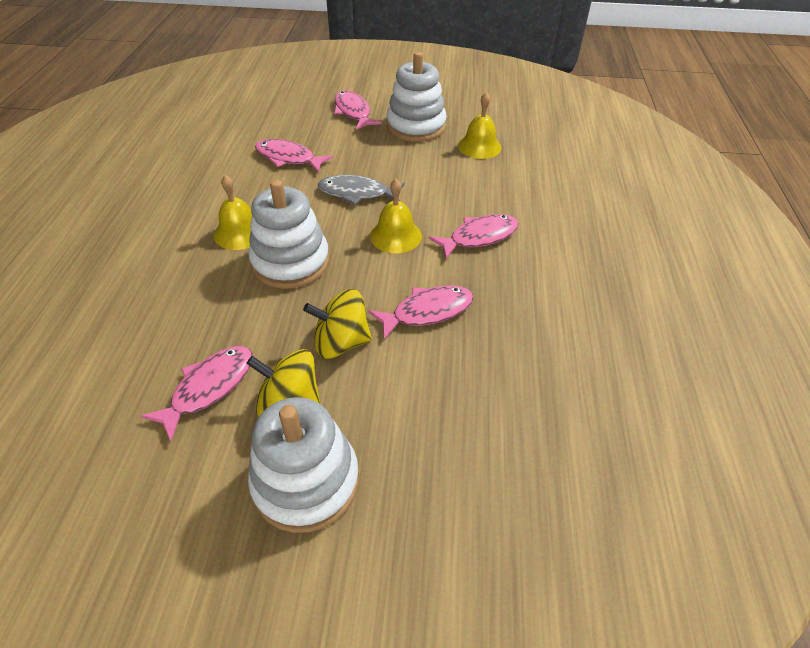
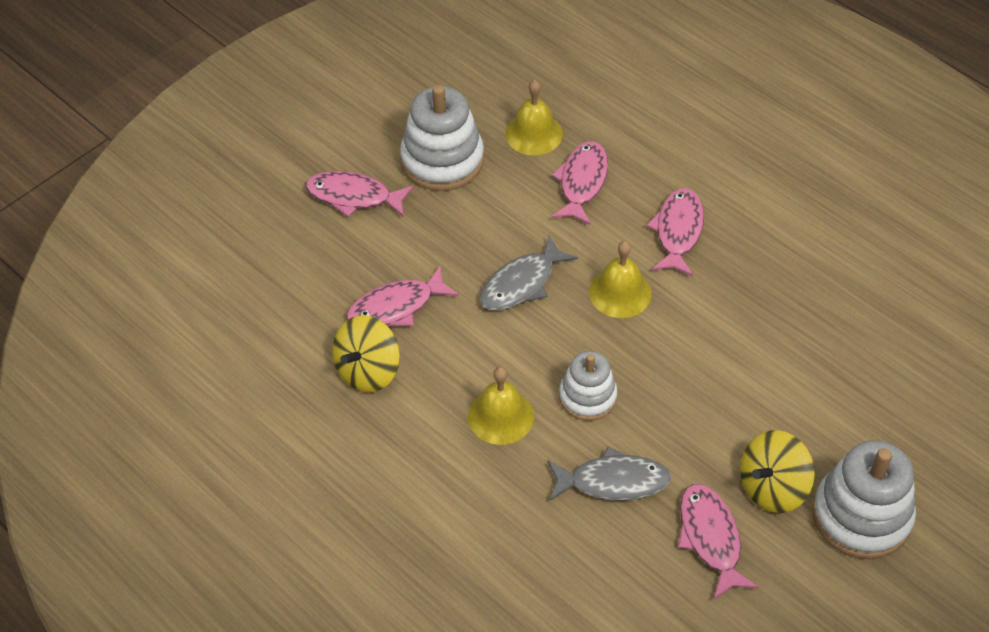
camera: 50 degrees left, 5 degrees up
white stacking toy [248,180,329,289] -> white stacking toy [559,351,617,421], size x0.62
yellow spinning top [303,289,372,359] -> yellow spinning top moved to [332,315,400,392]
pink fish [369,285,474,339] -> pink fish moved to [551,141,608,225]
none -> grey fish [548,447,671,501]

